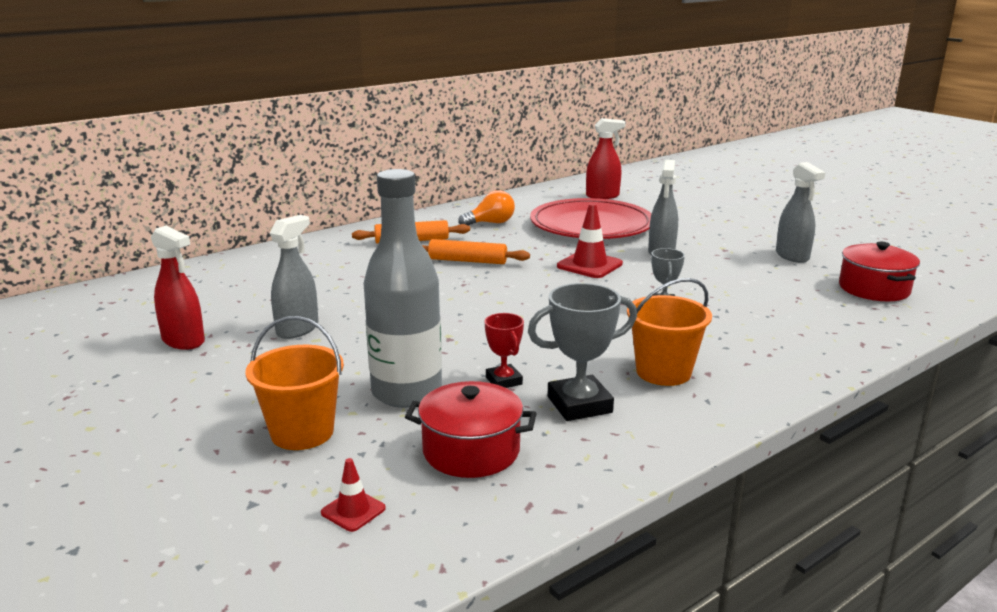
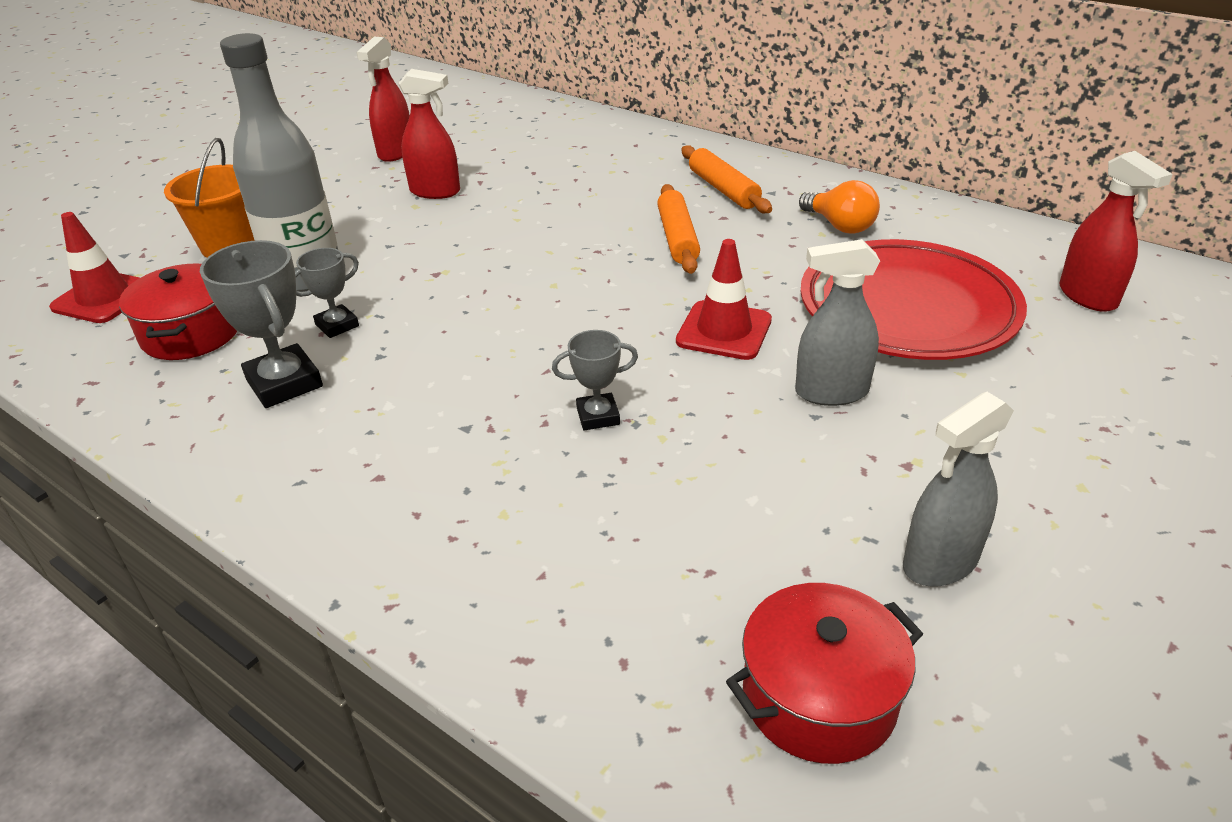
camera: 75 degrees right, 15 degrees up
grey spray bottle [270,215,319,339] -> red spray bottle [398,69,460,199]
red traffic cone [321,458,386,532] -> red traffic cone [49,212,140,323], size x1.81
red trophy [485,313,524,388] -> grey trophy [295,248,359,338]
orange bucket [627,278,712,386] -> none

